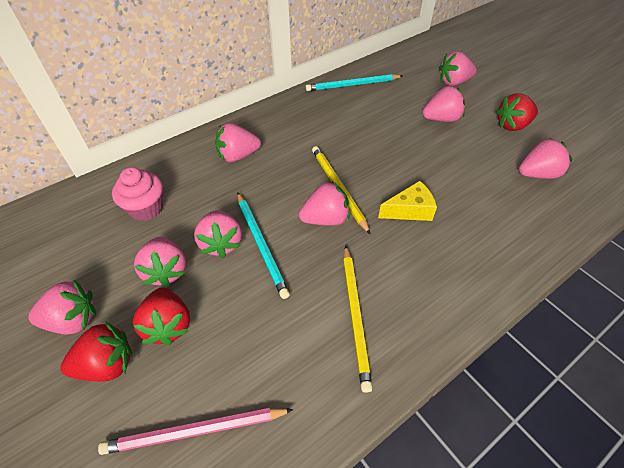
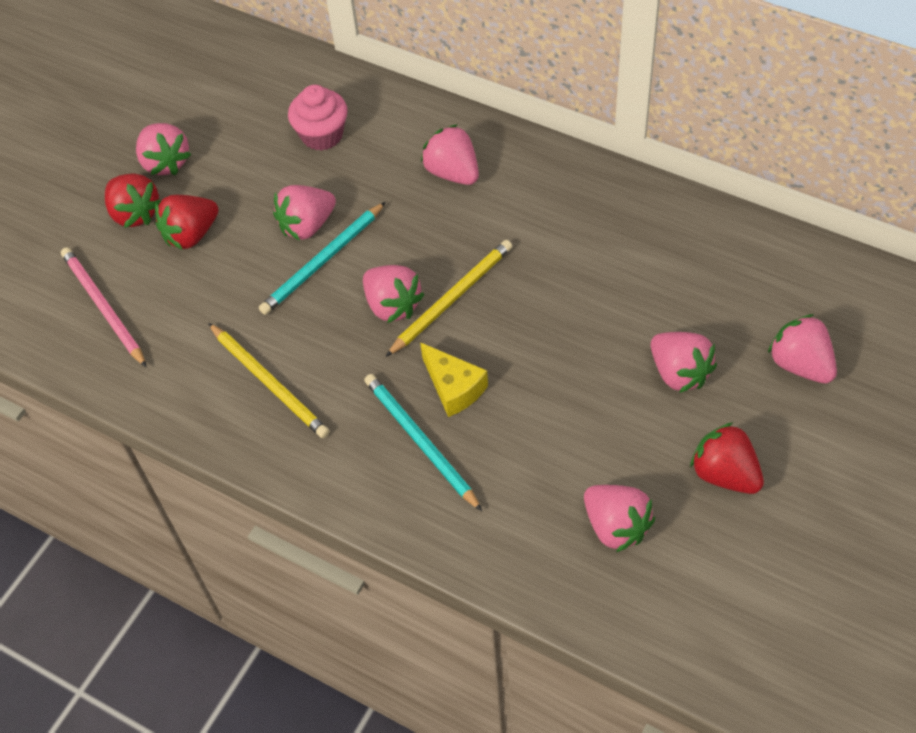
camera: 70 degrees right, 5 degrees up
pink strawberry [134,237,186,287] -> none
turquoise pencil [305,74,402,91] -> turquoise pencil moved to [364,374,482,511]
yellow pencil [343,245,373,393] -> yellow pencil turned 105 degrees counterclockwise [208,323,330,438]

